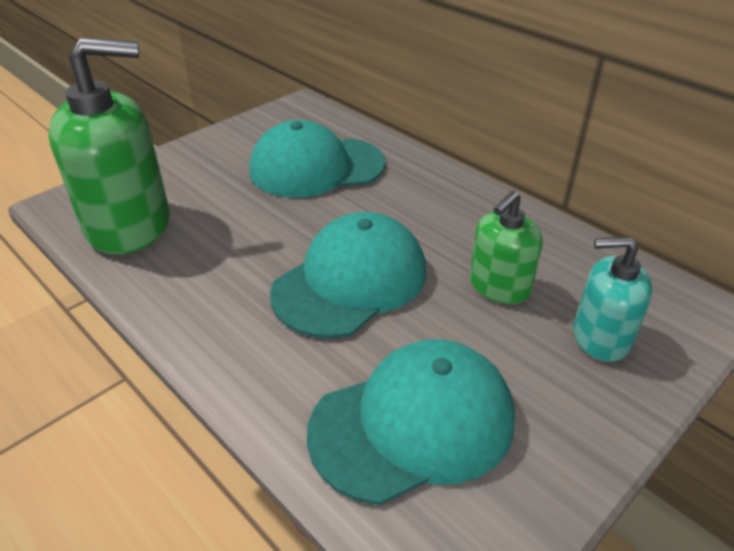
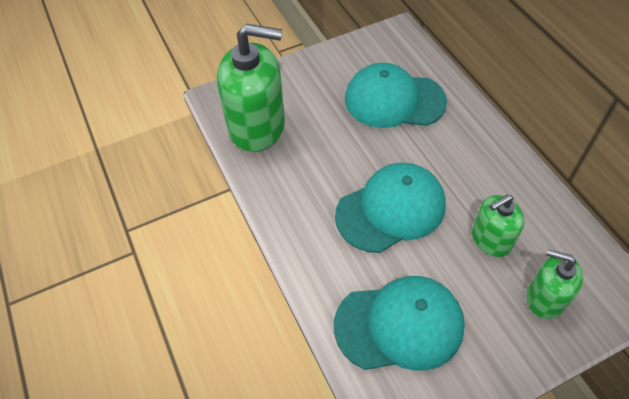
camera: 20 degrees right, 15 degrees up
turquoise soap dispenser [573,236,653,362] -> green soap dispenser [527,249,583,319]

